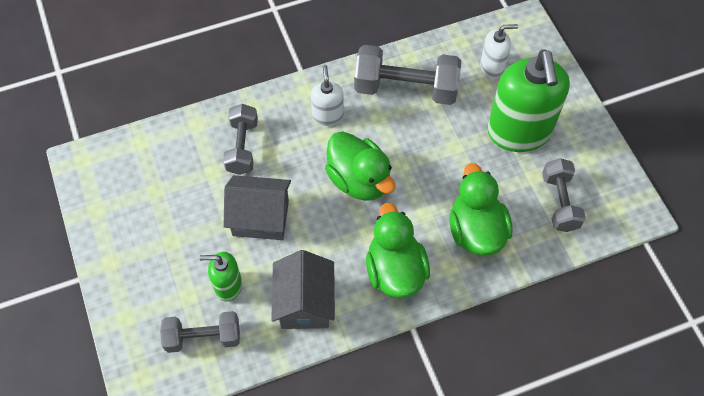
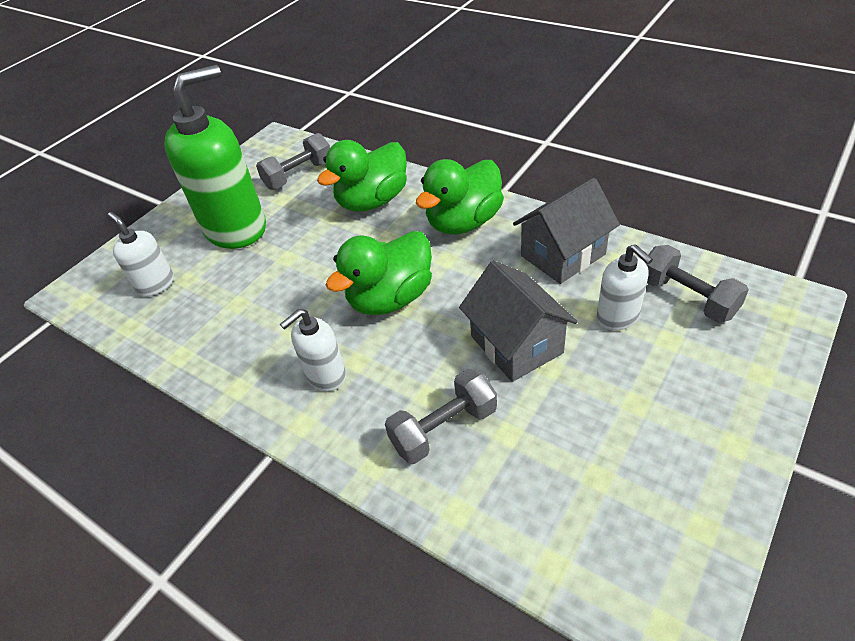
camera: 120 degrees left, 15 degrees down
green soap dispenser [200,252,242,301] -> white soap dispenser [597,244,653,330]
green duck [325,131,395,201] -> green duck turned 150 degrees counterclockwise [326,231,432,315]
grey dumbbell [354,45,461,105] -> none

